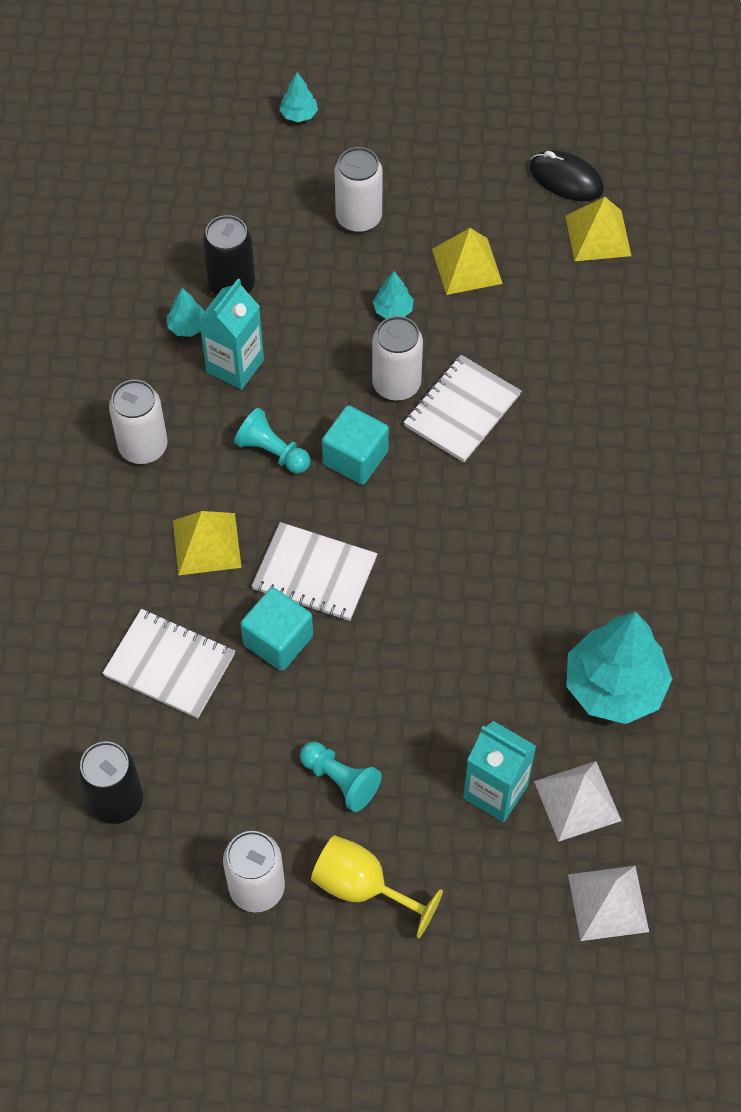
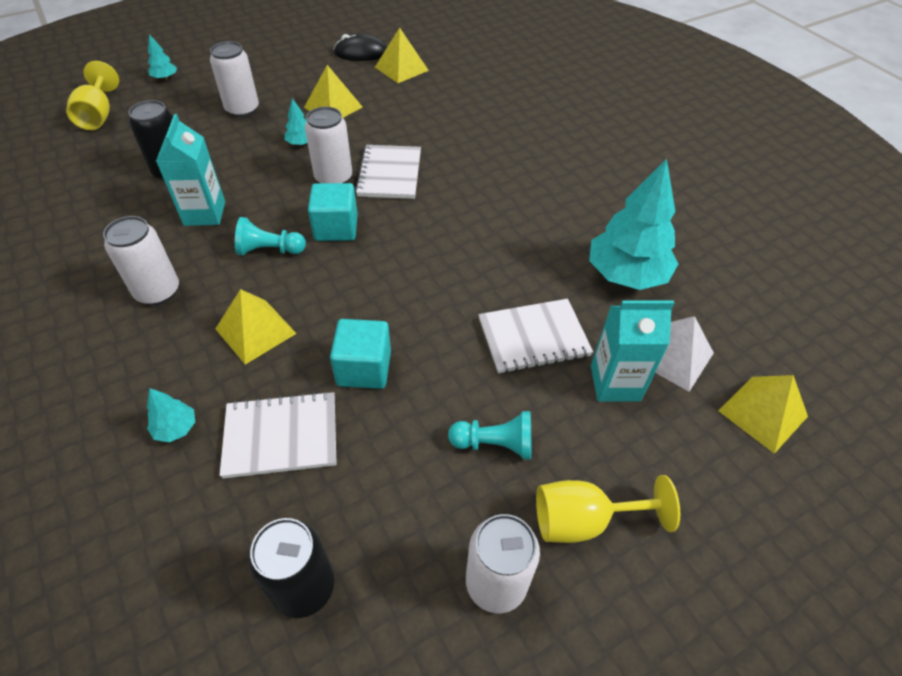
camera: 35 degrees left, 10 degrees down
turquoise tree [167,288,204,337] -> turquoise tree moved to [147,388,195,442]
white notebook [252,522,377,621] -> white notebook moved to [479,299,593,374]
white pyramid [568,866,649,941] -> yellow pyramid [718,375,808,454]
none -> yellow goblet [66,61,119,130]

